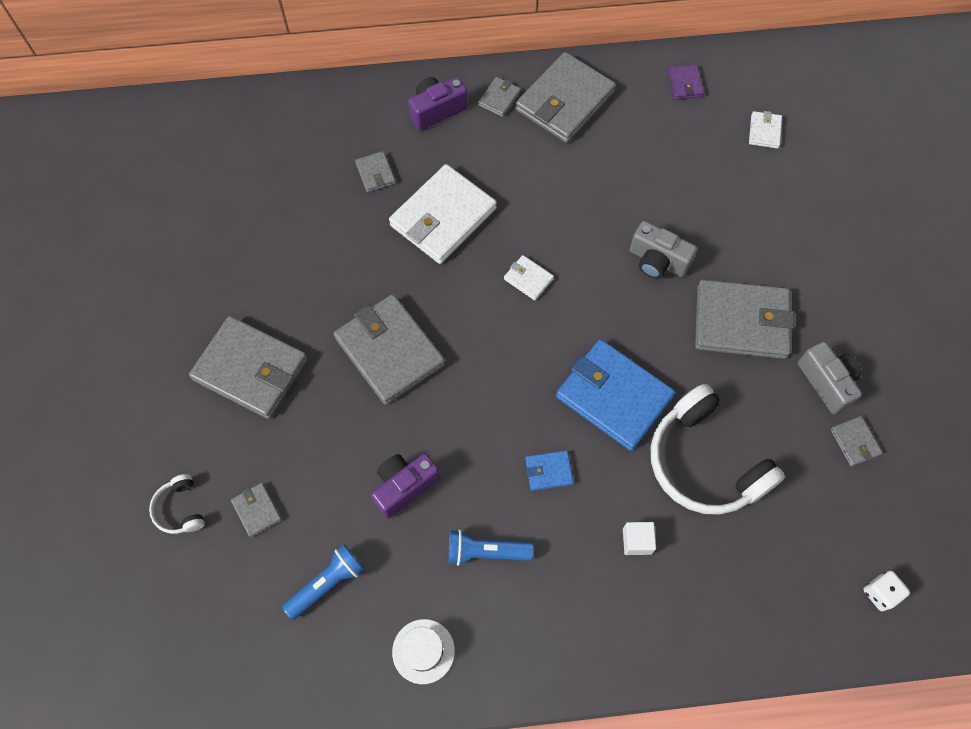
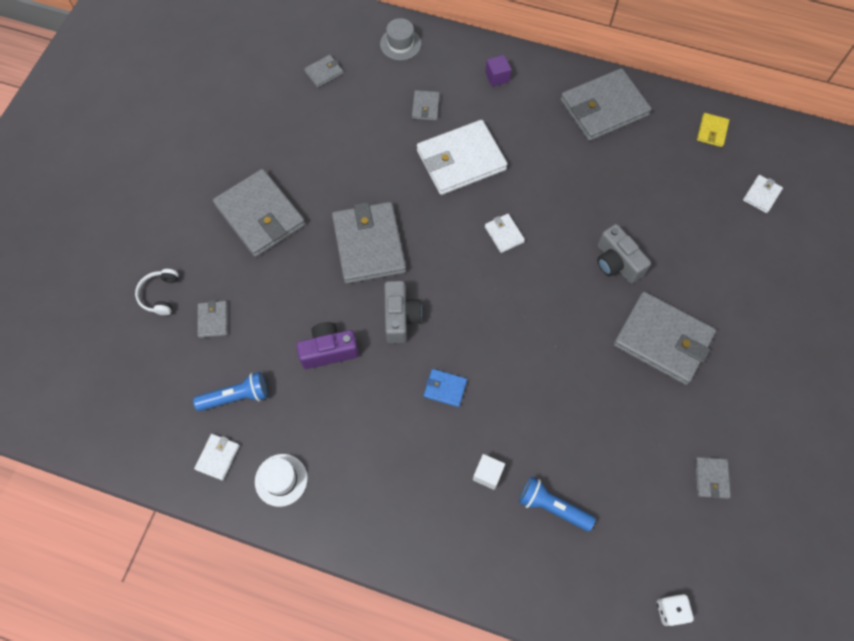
camera: 25 degrees right, 0 degrees up
purple camera [408,77,468,131] -> purple cube [485,55,512,87]
blue flashlight [448,530,534,566] -> blue flashlight moved to [519,477,596,531]
grey wallet [478,77,521,117] -> grey wallet moved to [304,55,343,88]
blue wallet [556,339,675,451] -> none
white headphones [651,384,785,515] -> none
purple wallet [668,65,704,99] -> yellow wallet [697,113,729,147]
grey camera [798,342,862,414] -> grey camera moved to [384,281,422,343]
none -> white wallet [194,434,240,480]
none -> grey hat [380,18,421,60]

